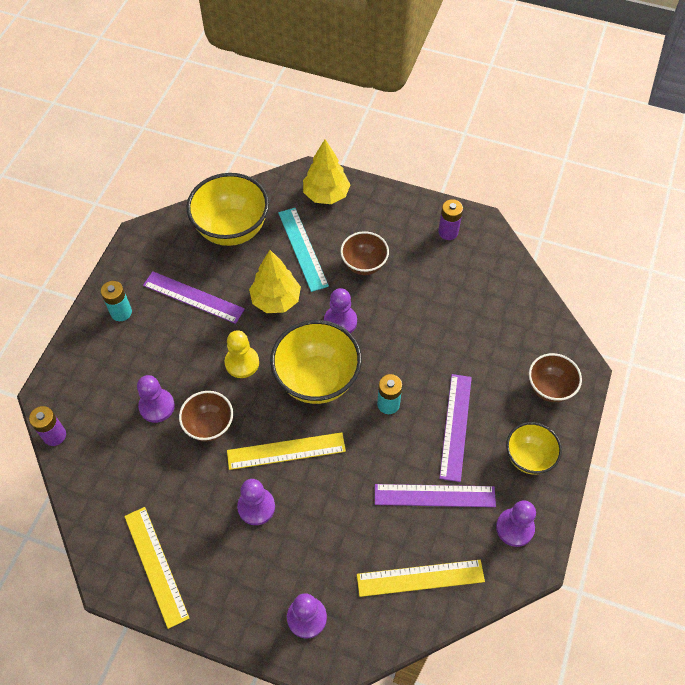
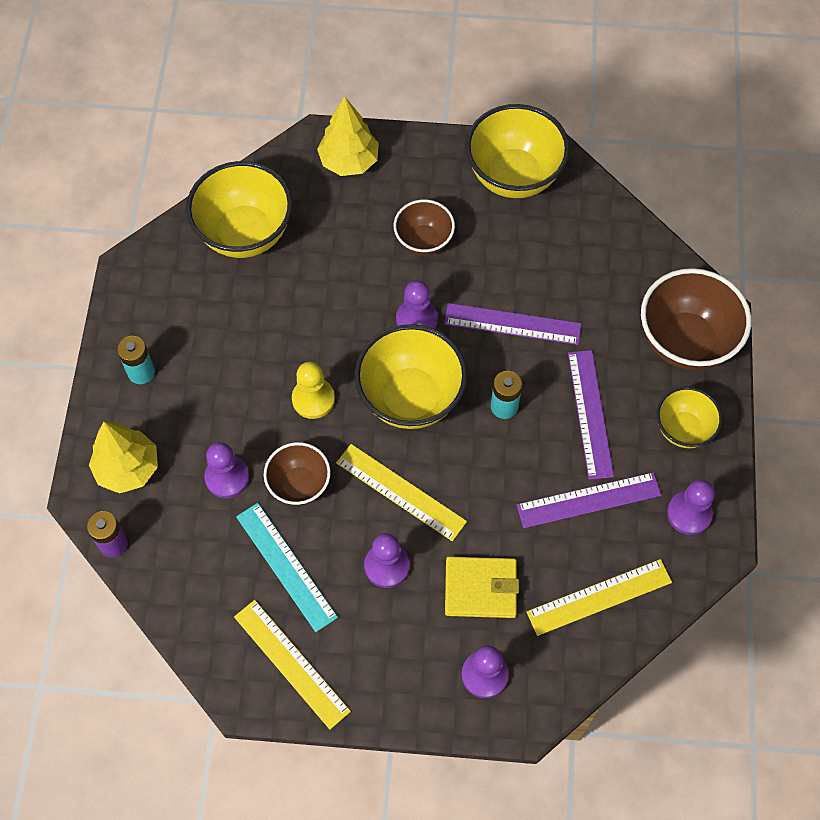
camera: 15 degrees left, 5 degrees up
purple ruler [143,271,245,324] -> purple ruler moved to [444,303,582,345]
yellow ruler [227,432,346,470] -> yellow ruler turned 60 degrees clockwise [336,444,467,541]
yellow tree [249,250,301,313] -> yellow tree moved to [89,422,158,494]
turquoise ruler [278,208,329,292] -> turquoise ruler moved to [236,503,338,632]
purple battery [438,199,463,240] -> yellow bowl [466,104,570,198]
brown bowl [529,353,582,402] -> brown bowl [641,268,752,370], size x1.71
none -> yellow wallet [445,557,519,618]

